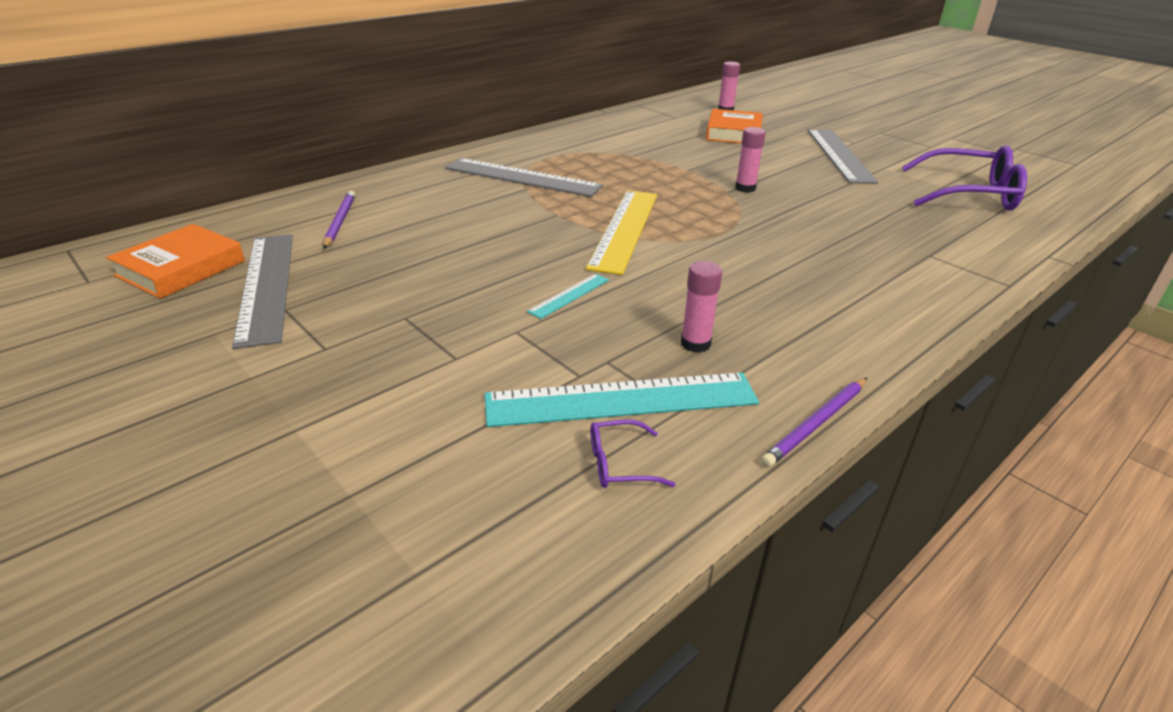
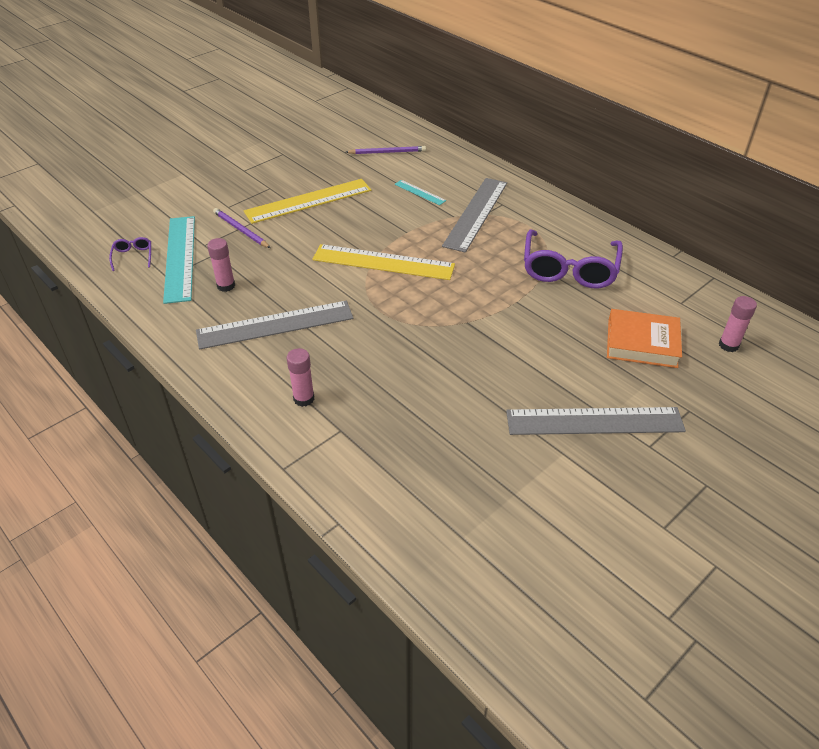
camera: 90 degrees right, 10 degrees up
orange book [106,224,245,299] -> none
grey ruler [232,234,293,349] -> grey ruler moved to [196,301,353,350]
turquoise ruler [527,274,609,319] -> turquoise ruler moved to [394,180,446,205]
pink glue stick [735,127,766,193] -> pink glue stick moved to [287,348,314,407]
purple pencil [761,378,867,468] -> purple pencil moved to [213,208,270,248]
purple glasses [902,145,1027,210] -> purple glasses moved to [524,229,623,288]
none -> yellow ruler [244,179,371,224]

